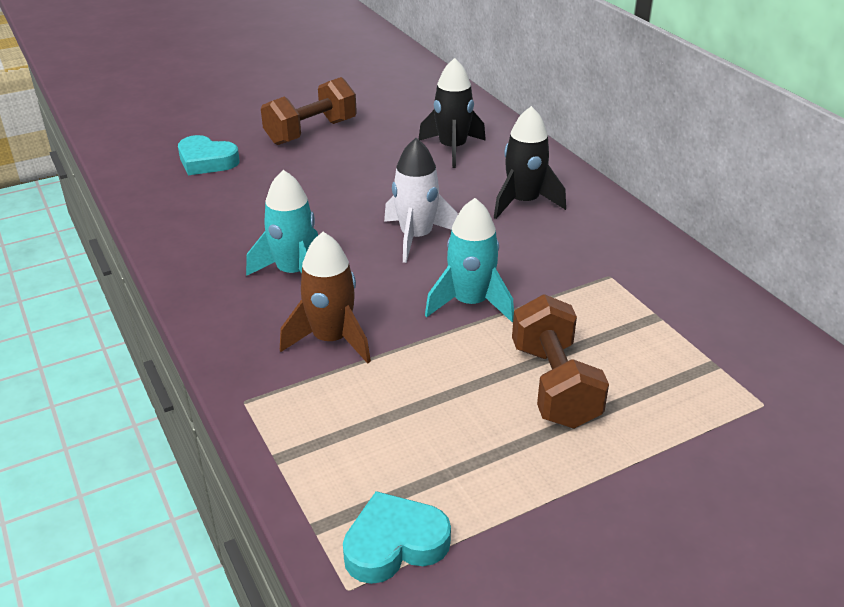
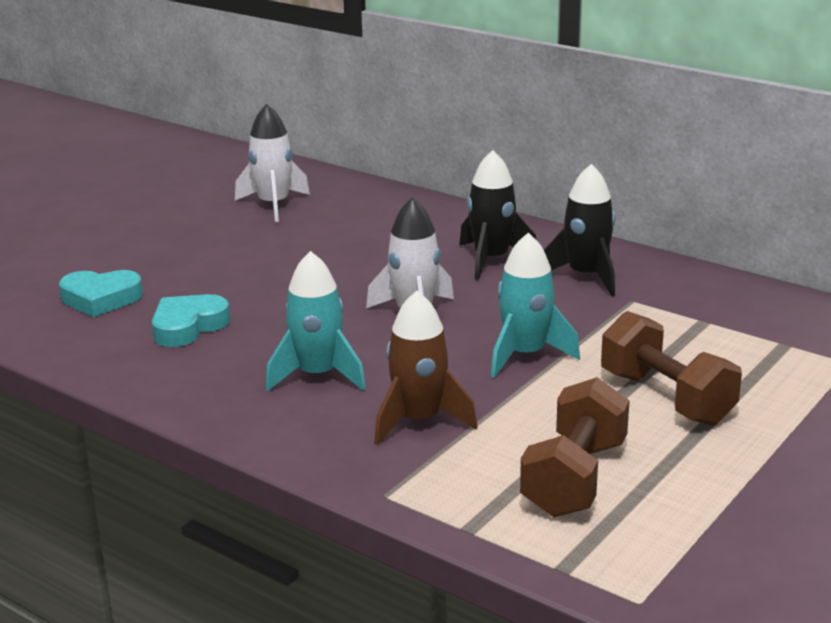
camera: 25 degrees left, 10 degrees down
brown dumbbell [261,77,357,145] -> brown dumbbell moved to [520,377,630,517]
turquoise heart [343,491,451,584] -> turquoise heart moved to [152,294,230,347]
black rocket [418,58,486,168] -> black rocket moved to [544,164,615,296]
none -> white rocket [235,104,310,222]

